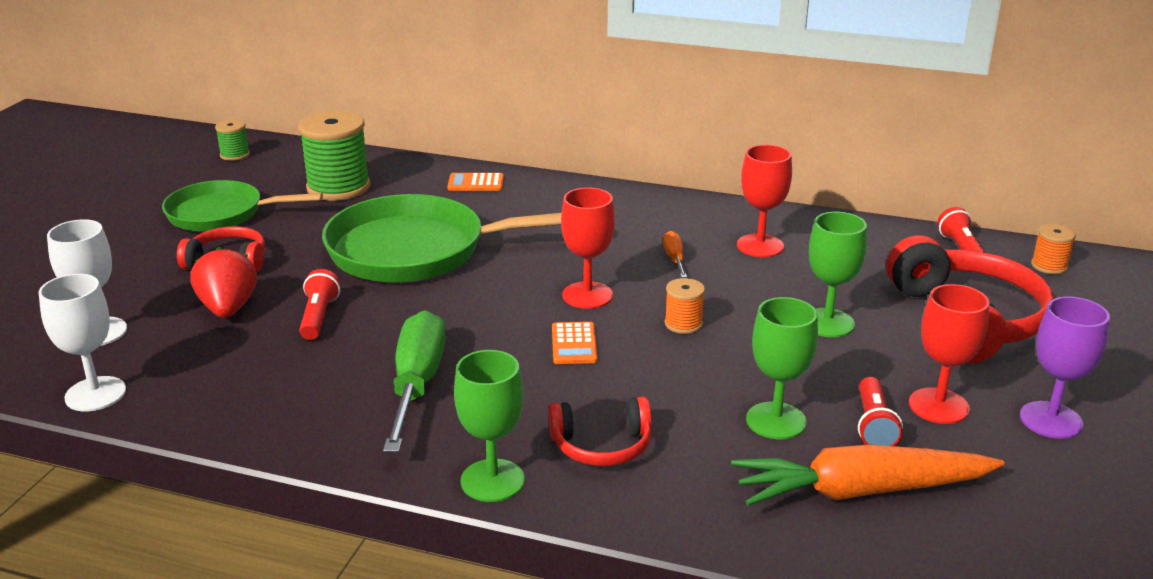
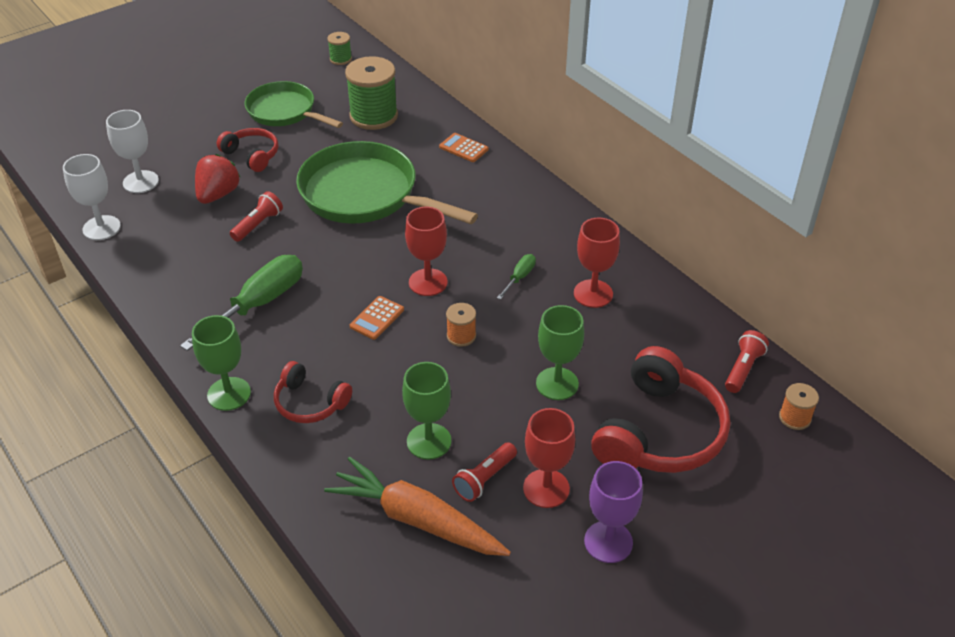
camera: 35 degrees right, 15 degrees up
orange screwdriver [663,231,687,278] -> green screwdriver [497,254,536,300]

